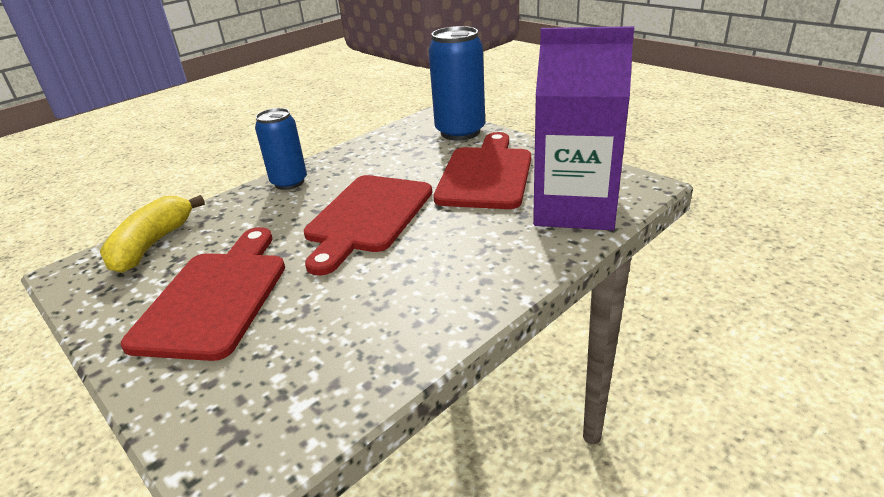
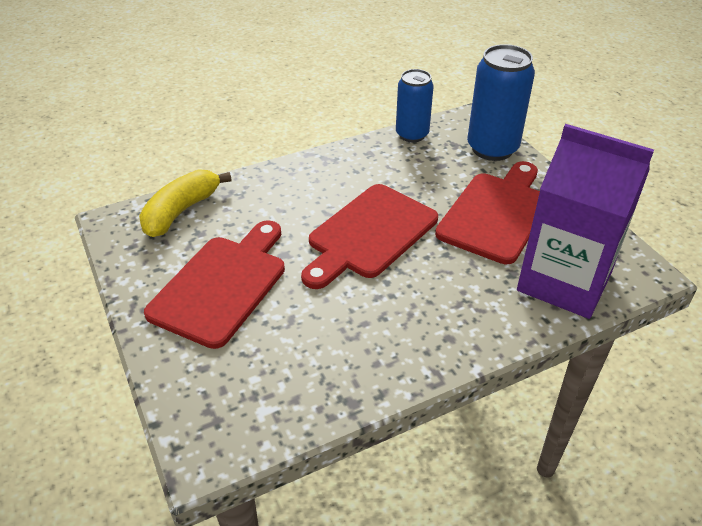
camera: 15 degrees right, 10 degrees up
blue can [255,108,307,190] -> blue can moved to [396,69,434,142]

